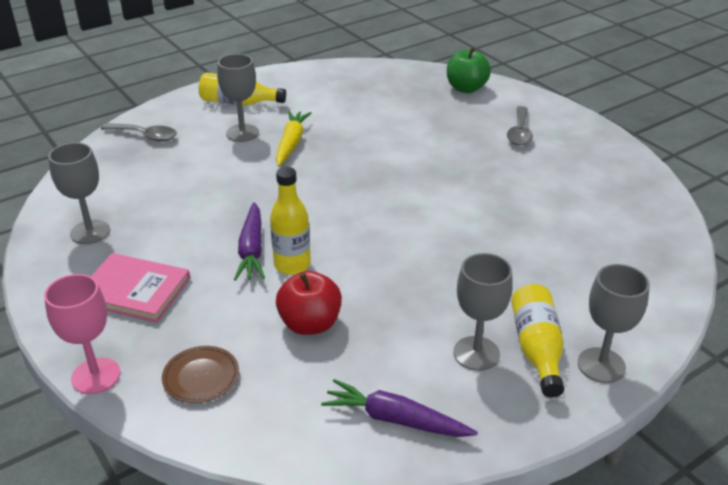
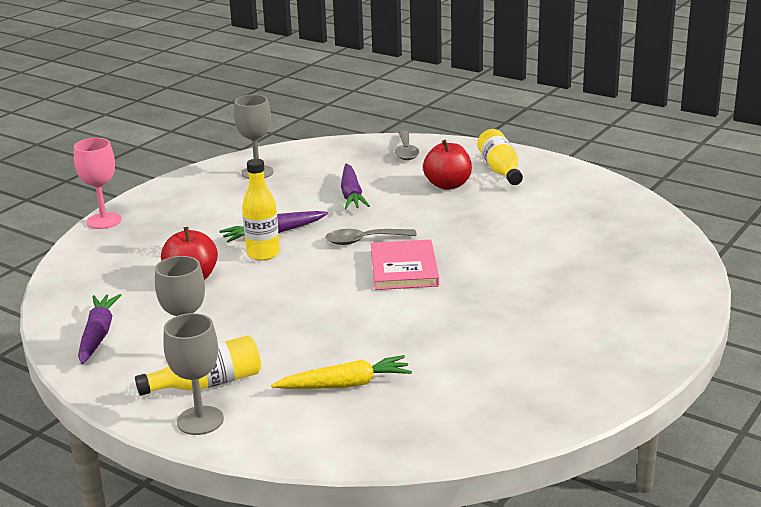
camera: 70 degrees right, 10 degrees down
pink book [91,253,190,323] -> pink book moved to [371,240,439,290]
brown plate [162,346,239,403] -> none
grey goblet [217,54,259,142] -> red apple [423,140,472,190]
yellow carrot [276,111,311,166] -> yellow carrot moved to [271,355,412,389]
green apple [447,47,491,93] -> none
grey spoon [507,106,533,146] -> grey spoon moved to [325,229,417,245]
none -> purple carrot [341,164,370,209]

